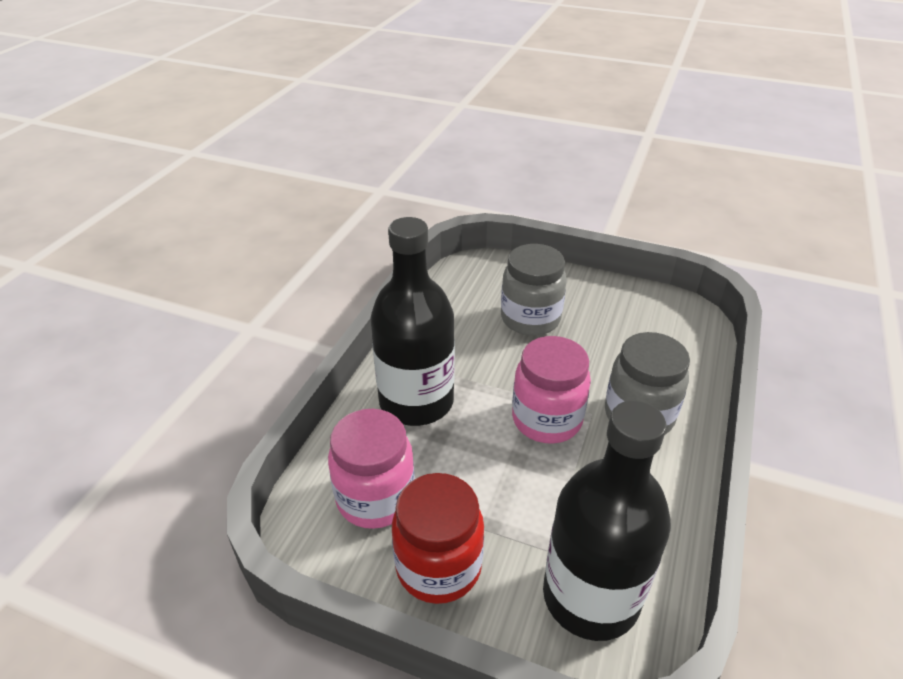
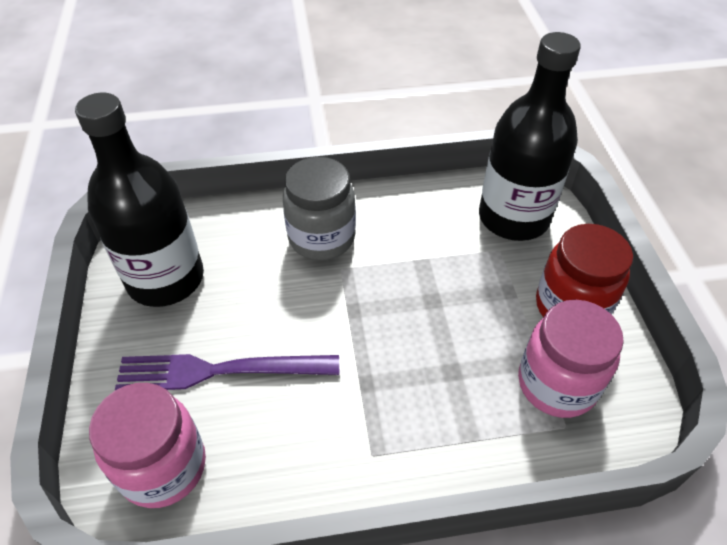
camera: 120 degrees left, 10 degrees up
black bottle [370,217,455,426] -> black bottle moved to [75,93,204,307]
grey jar [501,244,567,336] -> purple fork [115,354,339,390]
pink jar [512,336,591,444] -> pink jar moved to [89,383,206,508]

